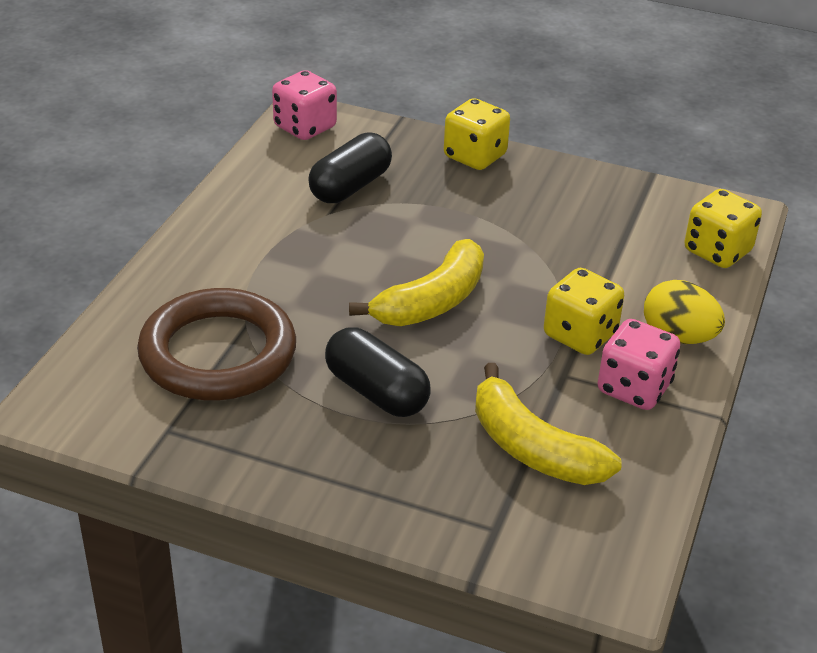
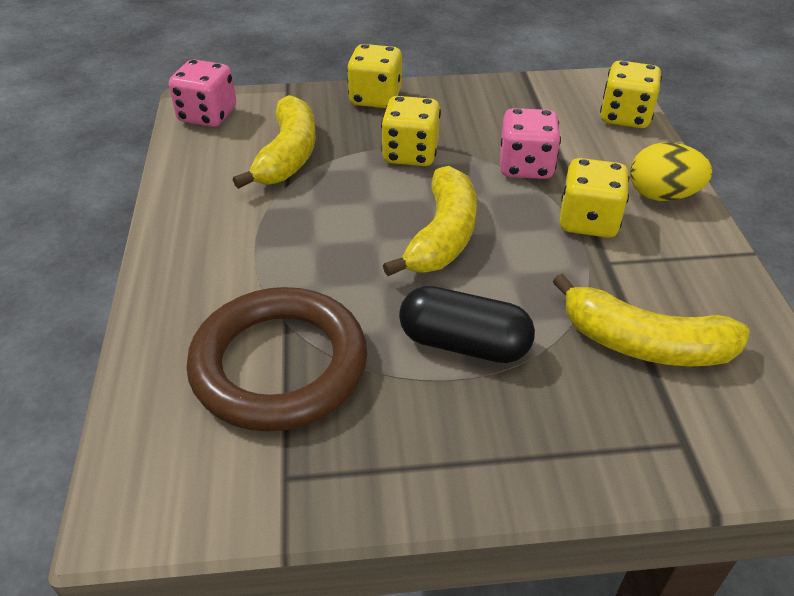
camera: 25 degrees left, 5 degrees up
black capsule [308,132,392,203] -> yellow banana [233,95,316,189]
pink dice [598,319,680,410] -> pink dice moved to [500,108,561,179]
none -> yellow dice [381,96,441,166]

